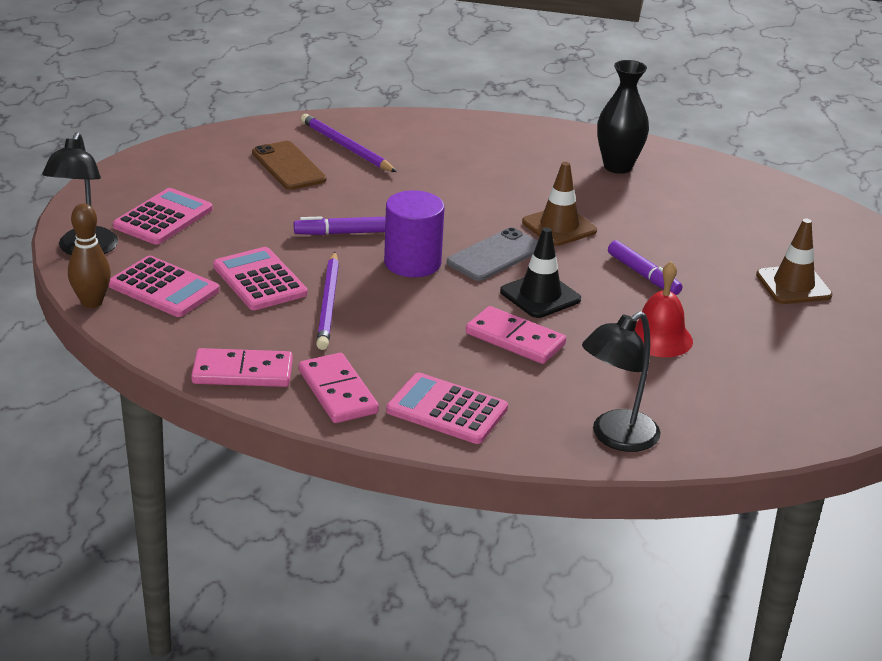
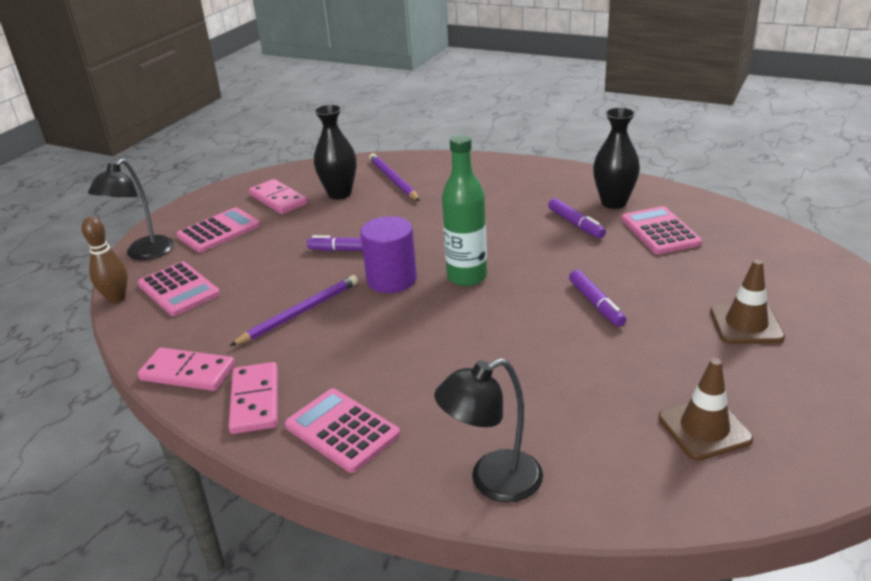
camera: 20 degrees right, 0 degrees up
pink calculator [213,247,308,310] -> pink calculator moved to [621,206,702,254]
brown phone [252,141,327,190] -> black vase [314,104,357,199]
purple pencil [316,252,339,350] -> purple pencil turned 150 degrees counterclockwise [230,275,358,346]
grey phone [447,227,538,281] -> green bottle [442,134,487,286]
pink domino [466,306,566,364] -> pink domino moved to [249,179,308,214]
black traffic cone [500,227,581,318] -> none
brown traffic cone [522,162,597,246] -> brown traffic cone moved to [658,358,753,461]
red bell [635,261,693,357] -> none
none -> purple marker [548,198,606,238]

